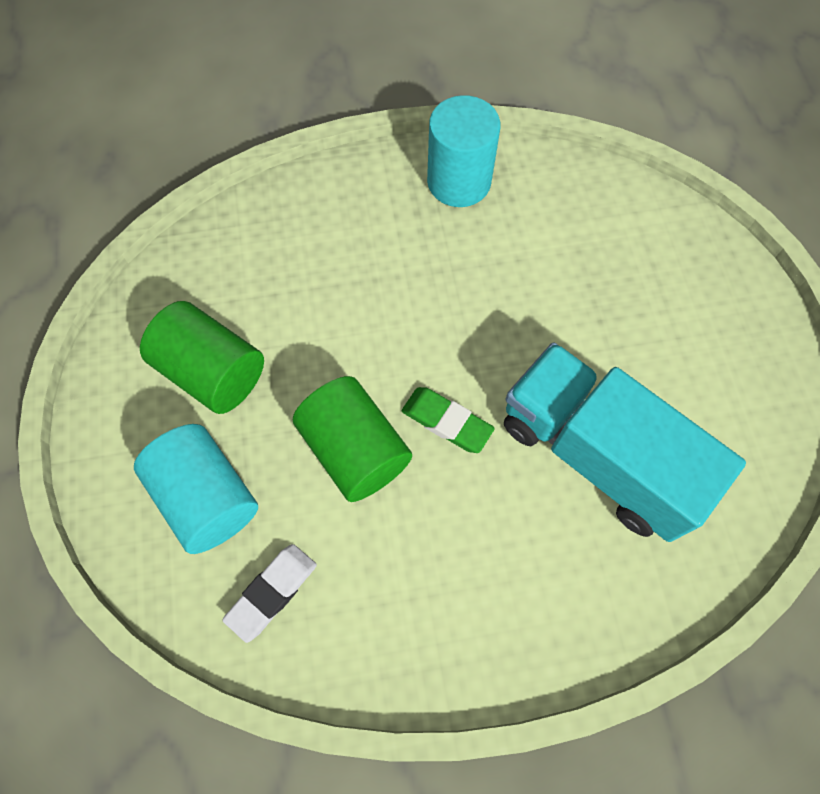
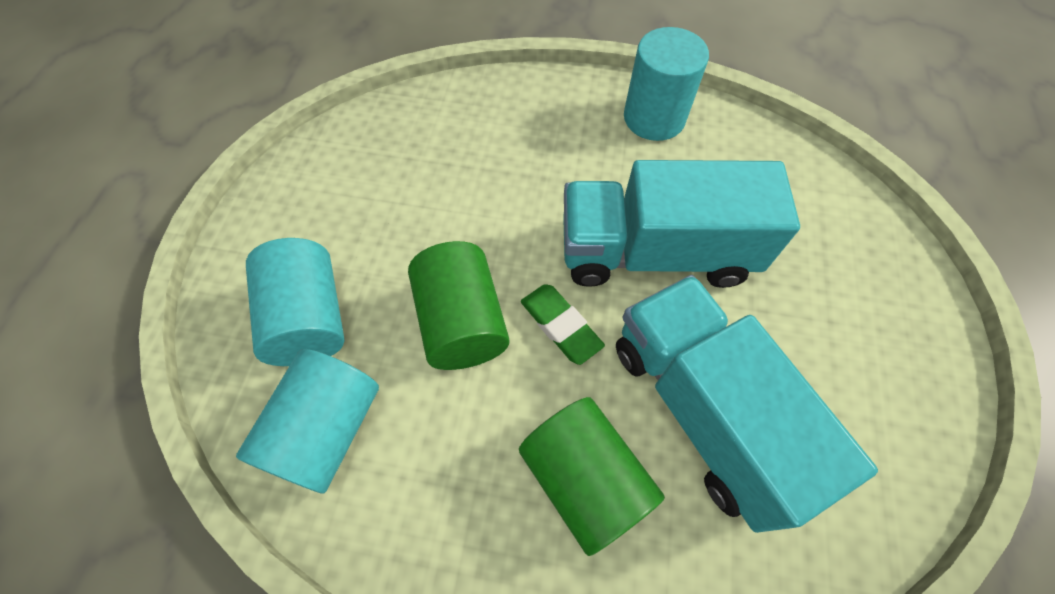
camera: 20 degrees right, 5 degrees down
green cylinder [140,301,264,414] -> green cylinder moved to [519,397,665,556]
white eraser [223,544,317,643] -> turquoise cylinder [236,349,379,493]
none -> turquoise truck [563,160,800,288]

